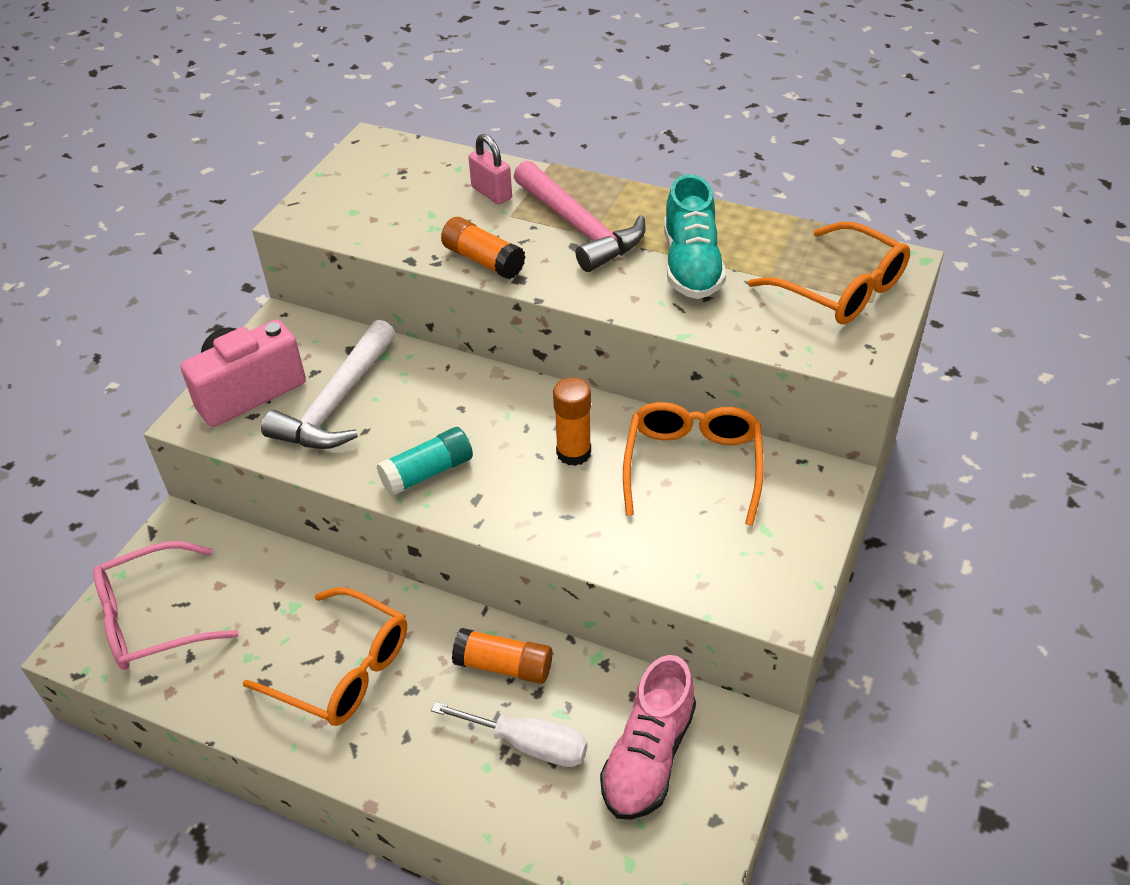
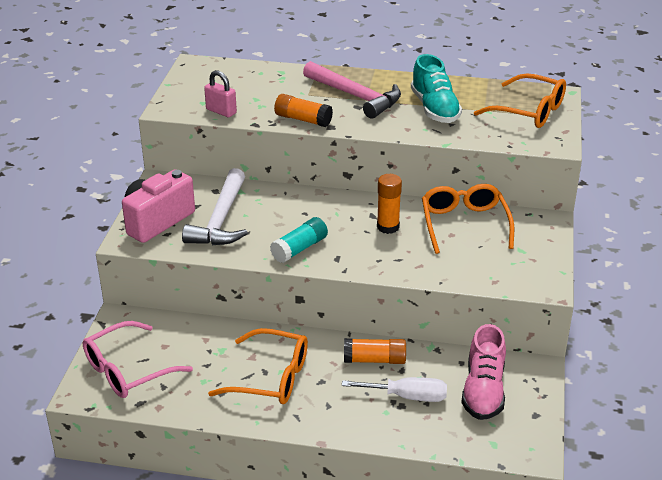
camera: 15 degrees left, 10 degrees down
pink padlock [468,134,512,204] -> pink padlock moved to [204,70,237,117]

